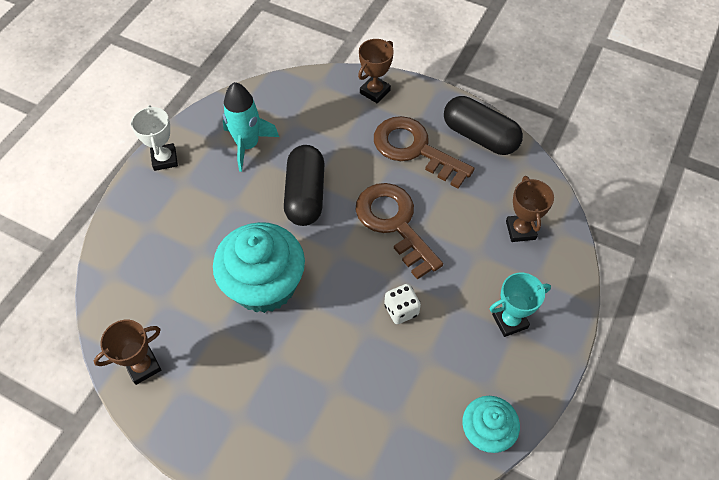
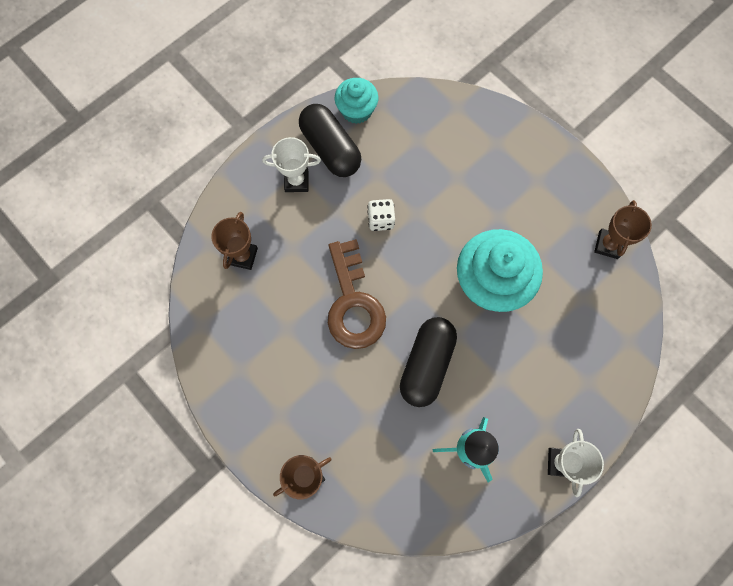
camera: 160 degrees left, 15 degrees up
brown trophy [94,320,161,385] -> brown trophy turned 60 degrees counterclockwise [594,200,652,259]
brown key [374,116,475,189] -> none
black capsule [444,96,523,155] -> black capsule moved to [299,104,361,177]
turquoise trophy [489,273,551,337] -> white trophy [262,137,321,192]

